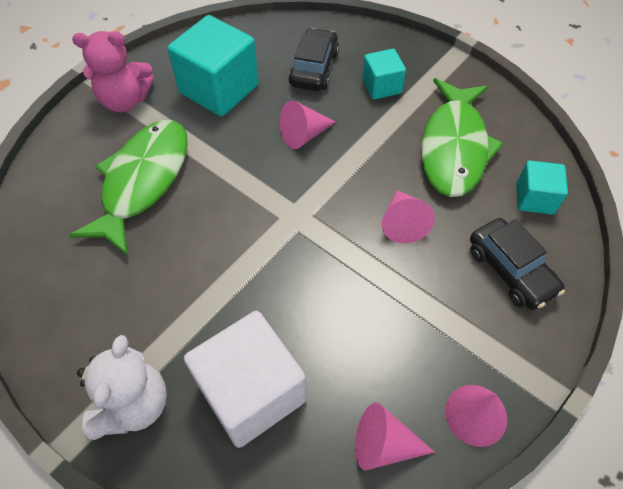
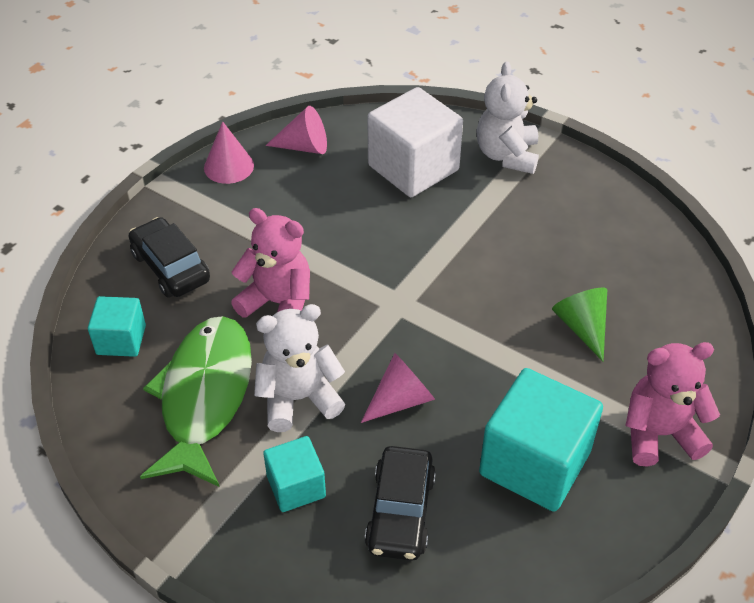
camera: 175 degrees right, 10 degrees down
green fish [69,120,188,256] -> green cone [552,287,607,361]
pink cone [382,191,435,244] -> pink teddy bear [231,208,310,318]
none -> white teddy bear [254,304,345,432]

